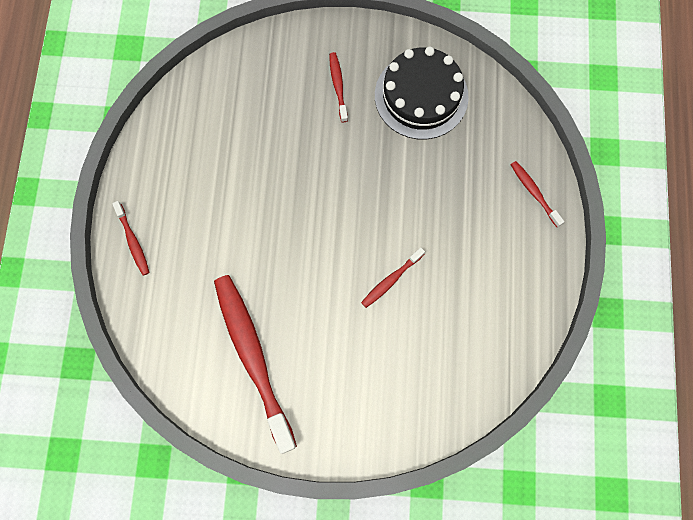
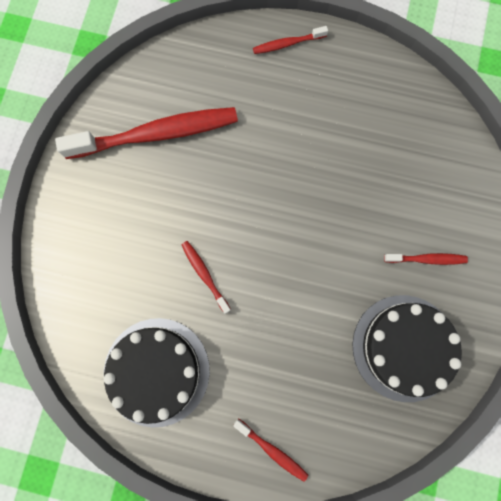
camera: 100 degrees right, 5 degrees up
red toothbrush [511,161,564,227] -> red toothbrush turned 60 degrees clockwise [234,418,308,482]
none -> black cake [104,318,210,428]

